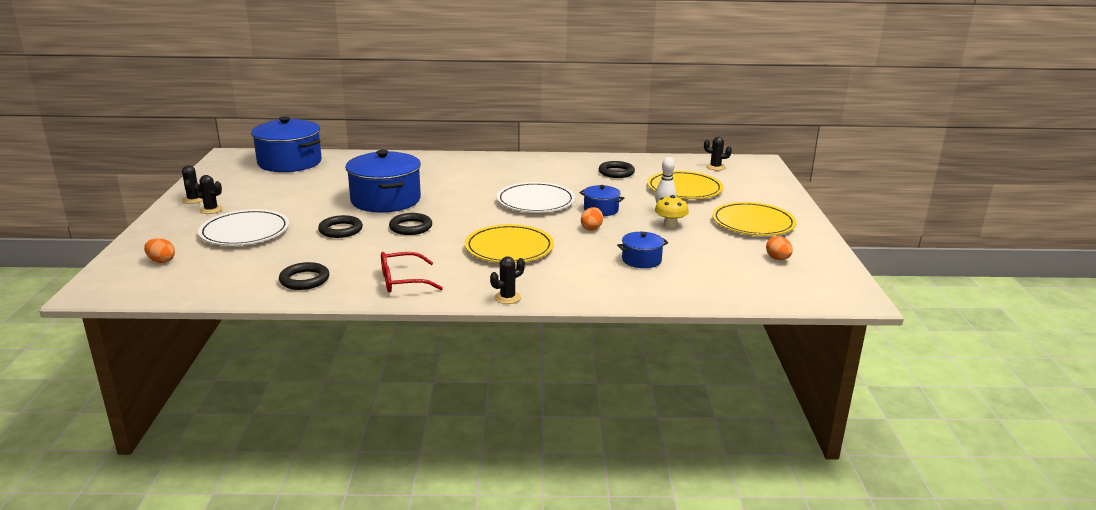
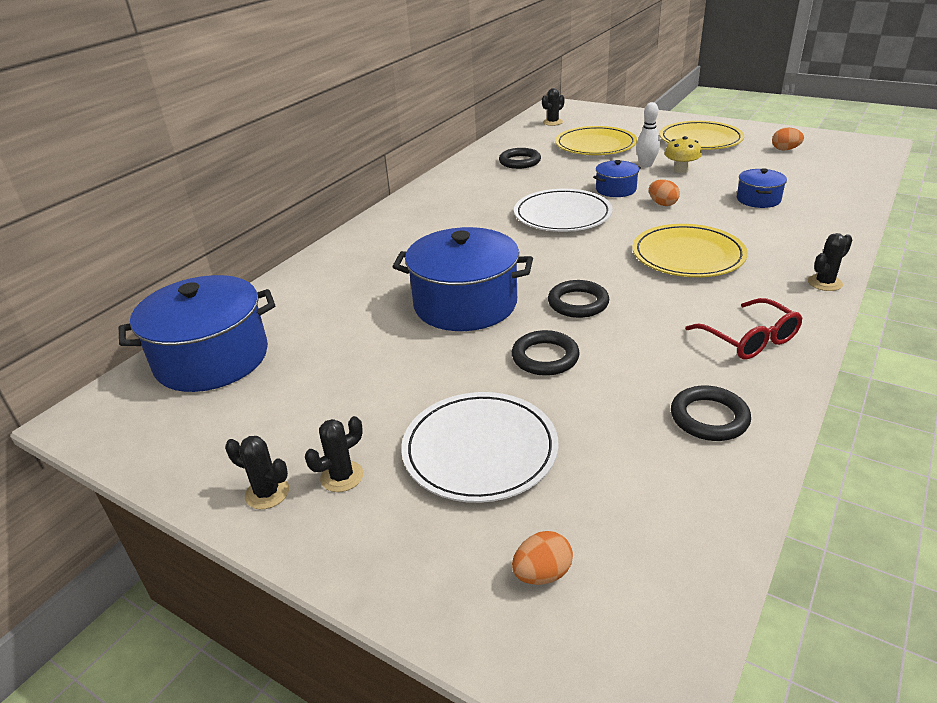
camera: 55 degrees left, 10 degrees up
red glasses [381,252,443,292] -> red glasses turned 45 degrees counterclockwise [685,298,803,359]
black cactus [490,256,525,304] -> black cactus turned 60 degrees clockwise [808,233,852,291]

